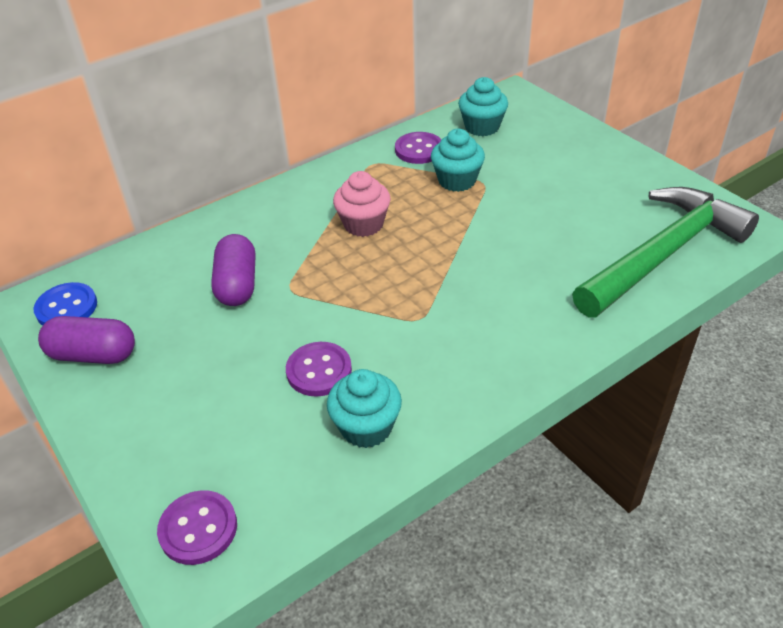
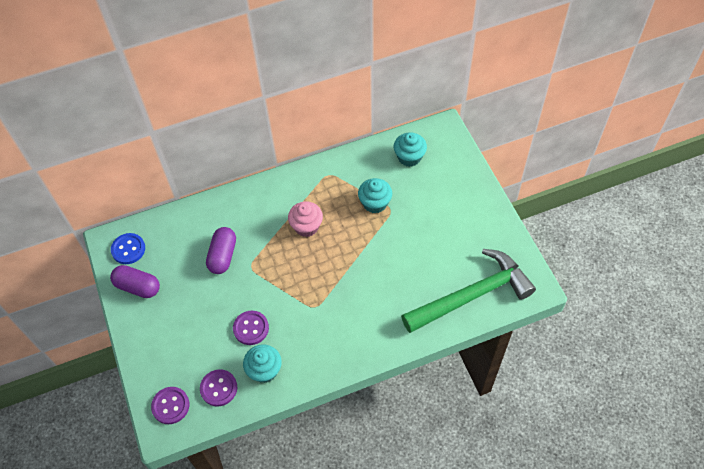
camera: 15 degrees right, 15 degrees up
purple button [395,132,442,164] -> purple button moved to [200,369,237,407]

